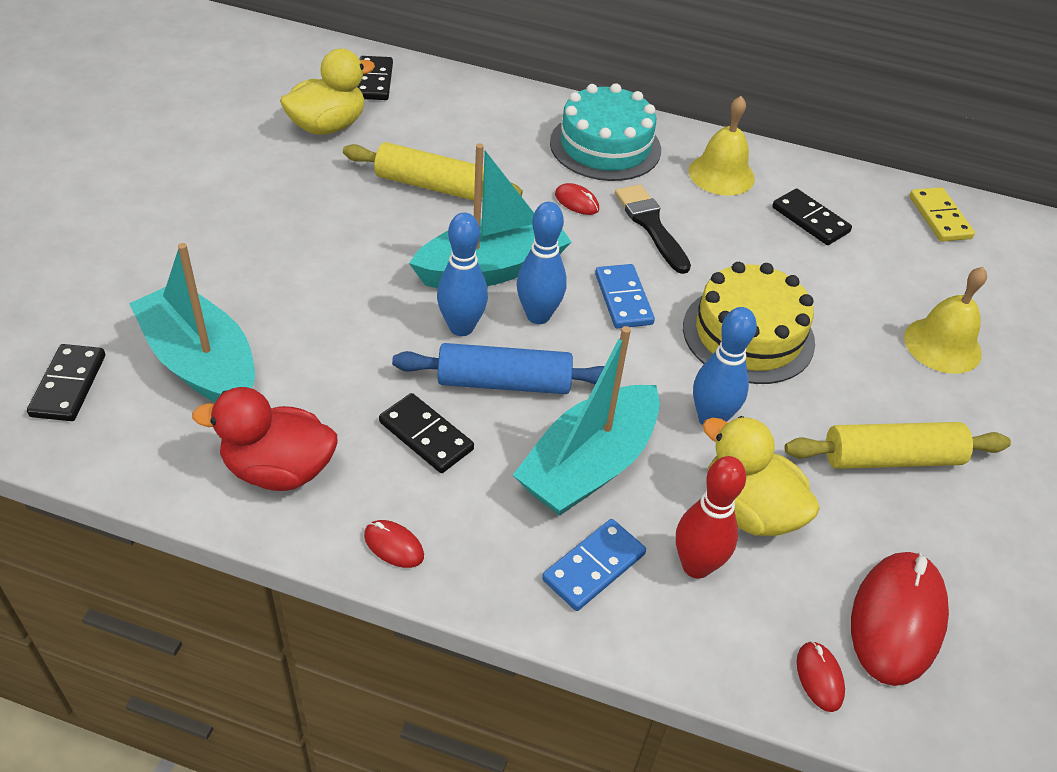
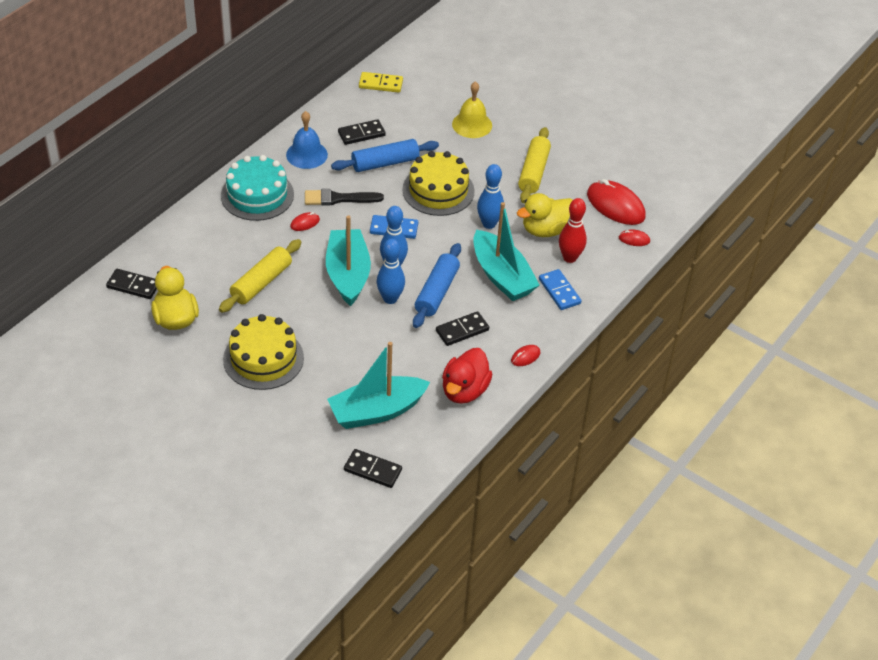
camera: 70 degrees left, 0 degrees up
yellow bell [689,96,755,196] -> blue bell [286,111,328,169]
none -> yellow cake [223,314,304,390]
none -> blue rolling pin [331,139,439,172]

